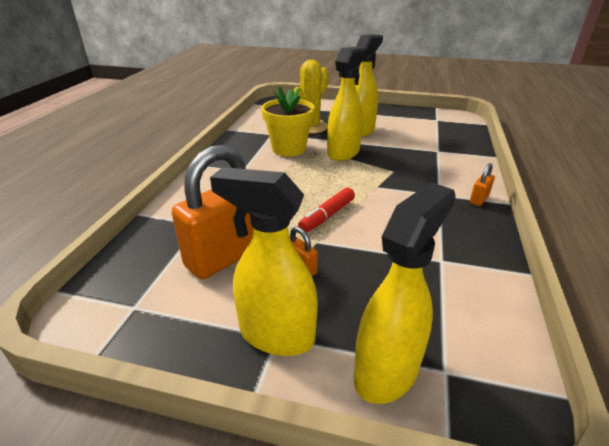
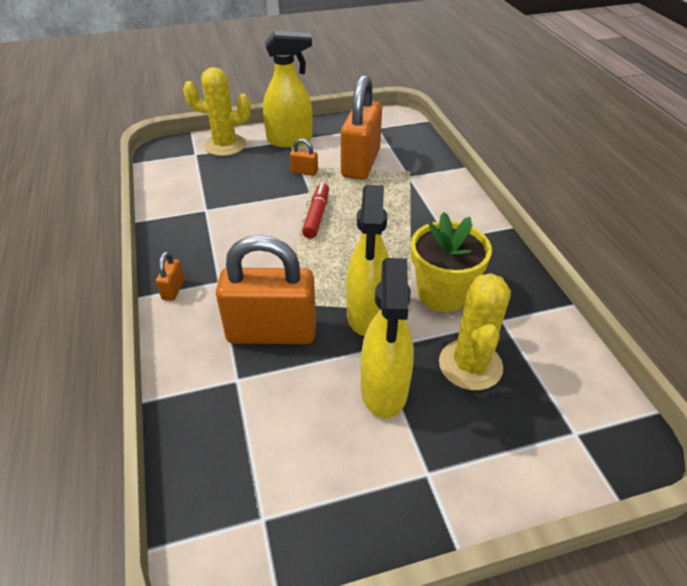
camera: 150 degrees right, 10 degrees up
yellow spray bottle [354,182,456,404] -> yellow cactus [183,67,251,156]
none -> orange padlock [216,235,316,344]

